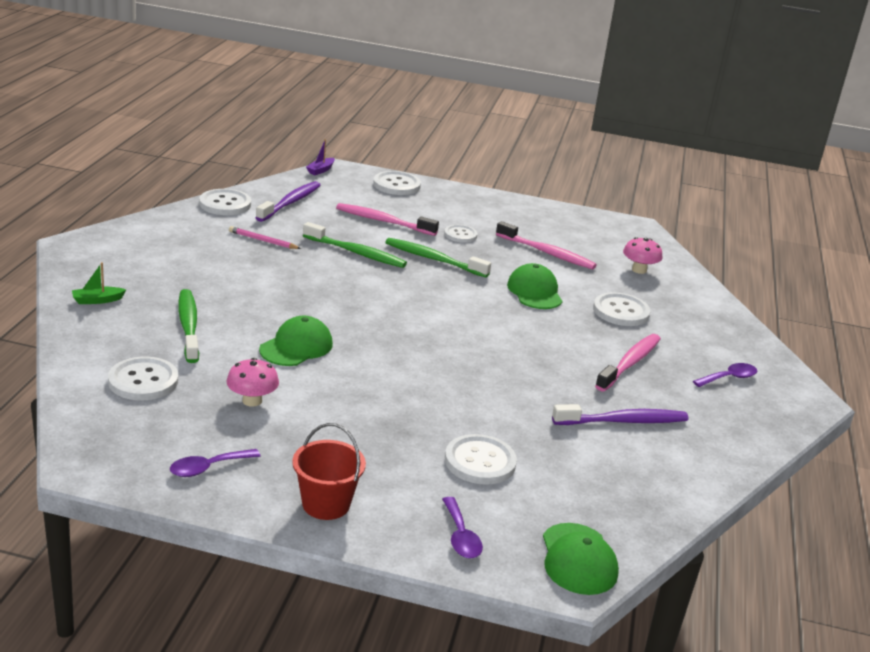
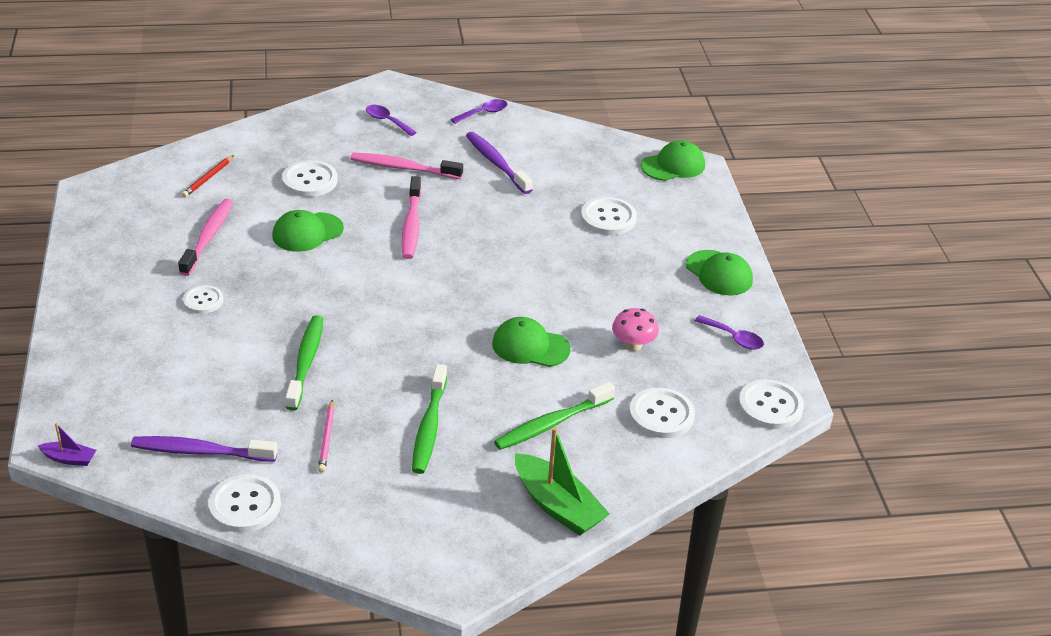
camera: 110 degrees left, 10 degrees up
green boat [72,262,126,304] -> green boat [515,427,610,536], size x2.03
red bucket [292,423,366,520] -> green cap [686,250,753,295]
pink toothbrush [336,203,439,236] -> pink toothbrush moved to [401,176,422,259]
white button [373,171,421,195] -> white button moved to [738,379,804,429]
green toothbrush [385,238,491,278] -> green toothbrush moved to [412,364,447,474]
purple spoon [442,497,483,559] -> purple spoon moved to [451,99,507,124]
pink mushroom [623,237,662,274] -> red pencil [182,155,234,197]

